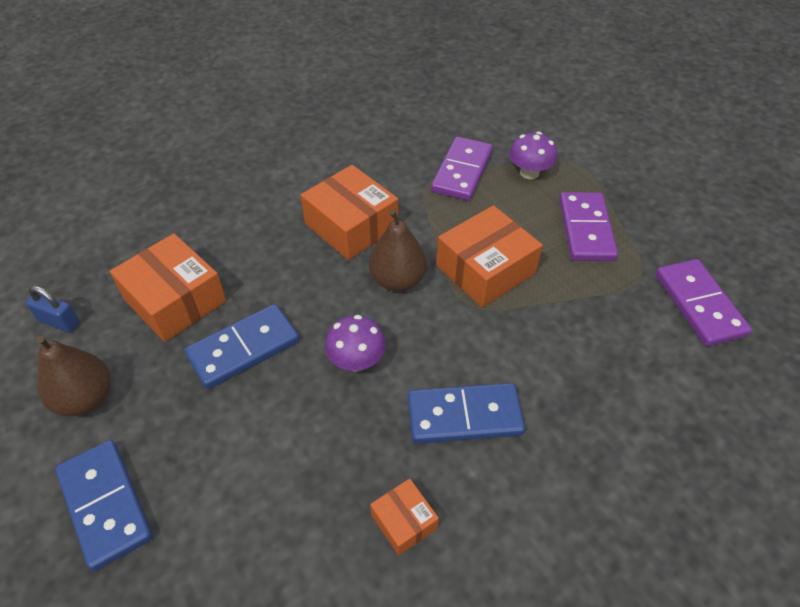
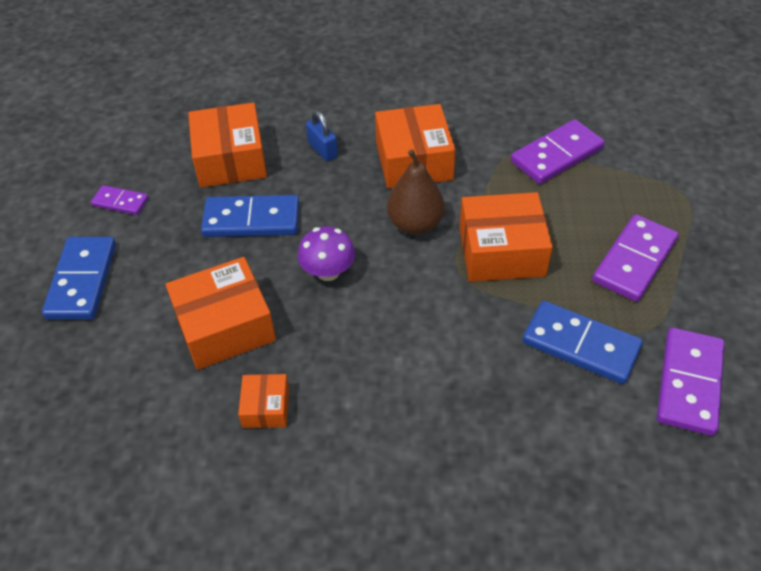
camera: 35 degrees right, 0 degrees up
blue padlock [26,286,80,333] -> blue padlock moved to [306,111,338,161]
brown pear [36,336,111,416] -> purple domino [91,185,149,215]
blue domino [408,383,525,444] -> blue domino moved to [522,301,643,384]
purple mushroom [509,132,557,179] -> none
none -> orange box [166,257,276,370]

